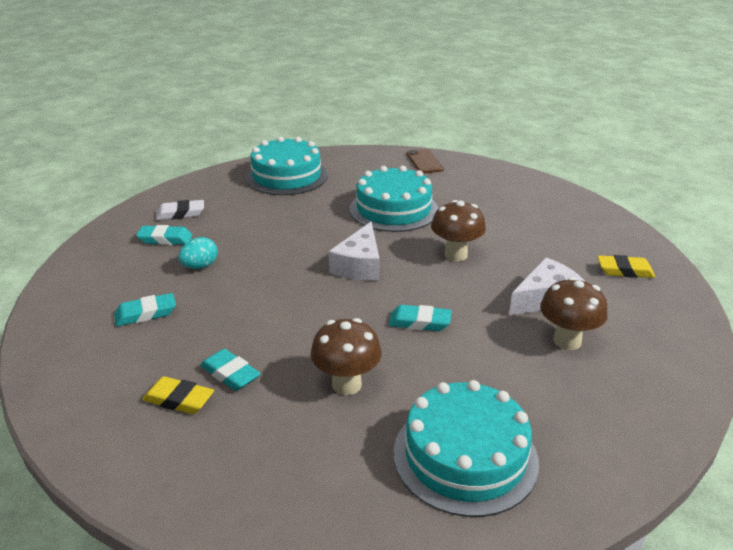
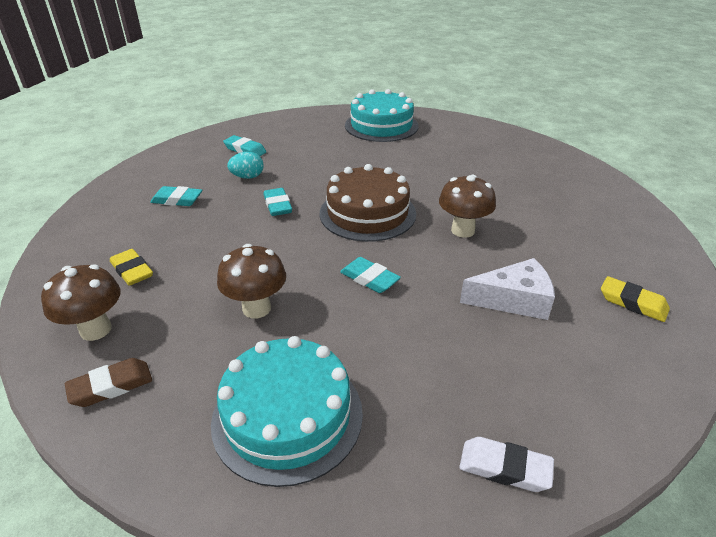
camera: 30 degrees right, 5 degrees up
white eraser [156,200,204,220] -> white eraser moved to [459,437,554,492]
turquoise eraser [200,349,261,391] -> turquoise eraser moved to [264,188,292,216]
white cheese [329,222,380,281] -> brown cake [320,164,416,242]
turquoise cake [349,166,438,232] -> none
brown phone [406,149,444,173] -> none
brown mushroom [540,277,608,350] -> brown mushroom moved to [41,264,120,341]
none -> brown eraser [65,358,152,407]

